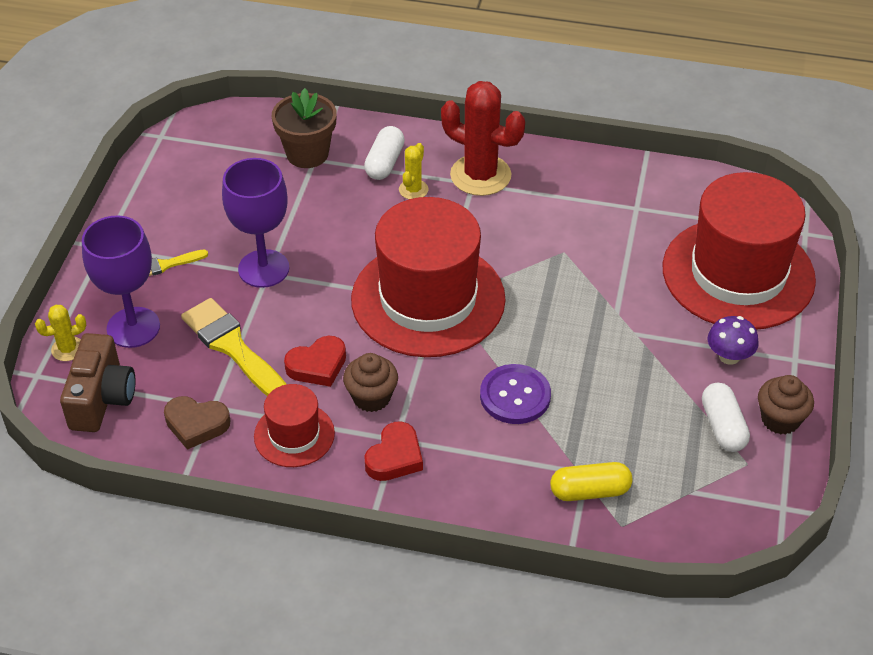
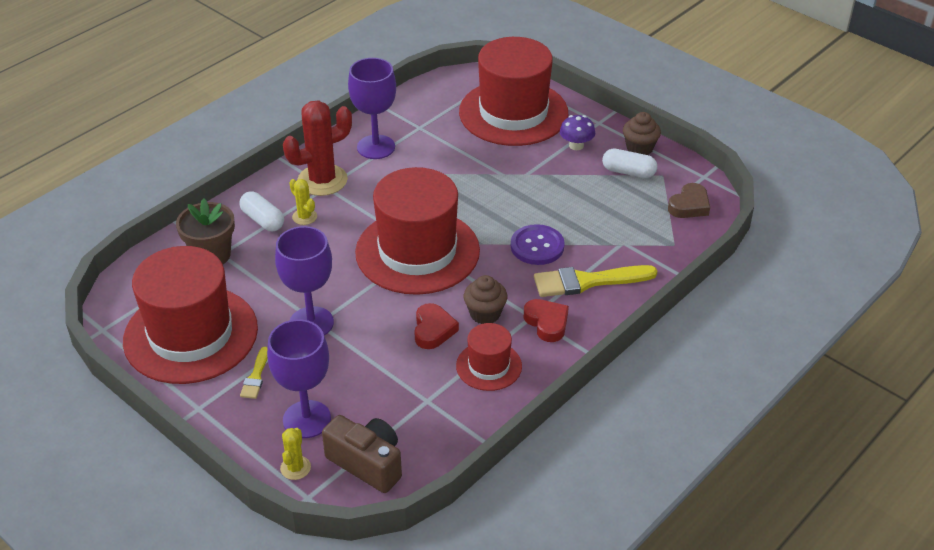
camera: 60 degrees left, 5 degrees down
brown heart [164,396,231,450] -> brown heart moved to [668,183,710,218]
yellow brush [181,298,286,396] -> yellow brush moved to [534,265,657,297]
yellow capsule [550,462,633,501] -> none
none -> red hat [123,246,258,384]
none -> purple goblet [348,58,396,159]

